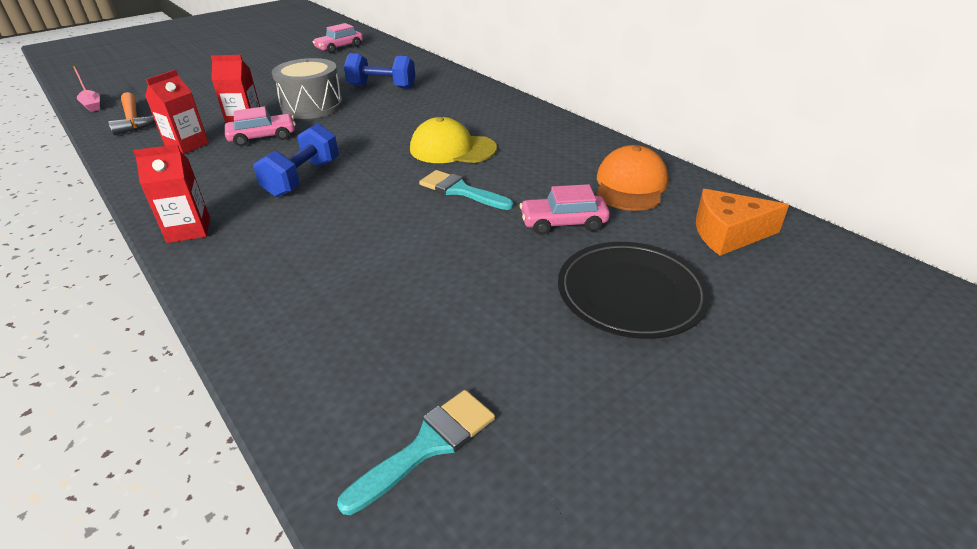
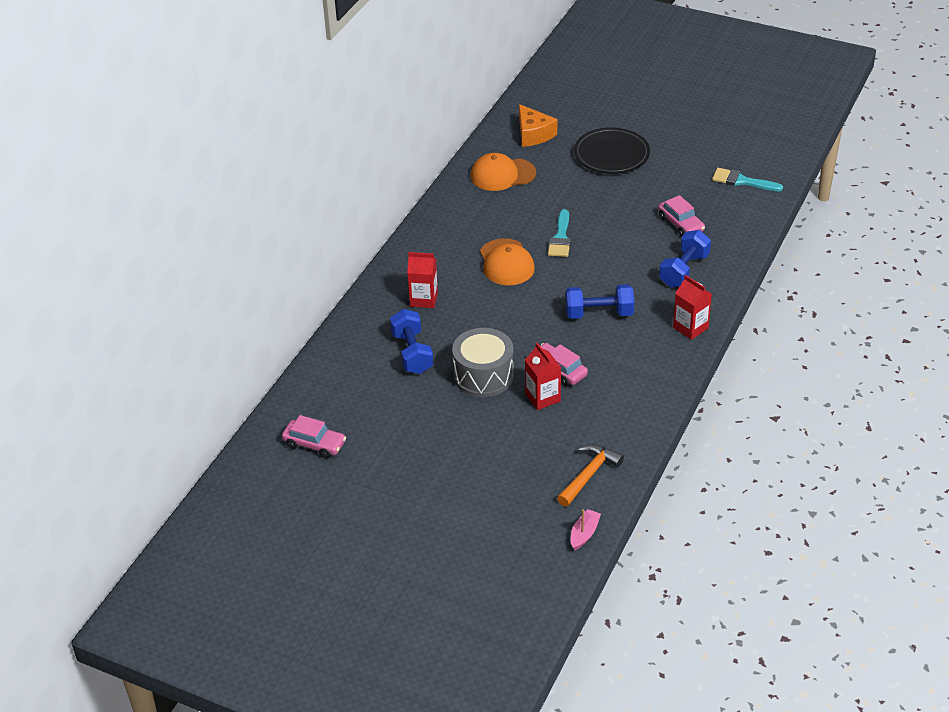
camera: 115 degrees left, 5 degrees up
red carton [145,70,209,154] -> red carton moved to [407,252,438,308]
yellow cap [410,117,497,163] -> orange cap [480,238,535,285]
pink car [520,184,610,235] -> pink car moved to [658,195,705,237]
none -> blue dumbbell [659,230,711,288]

